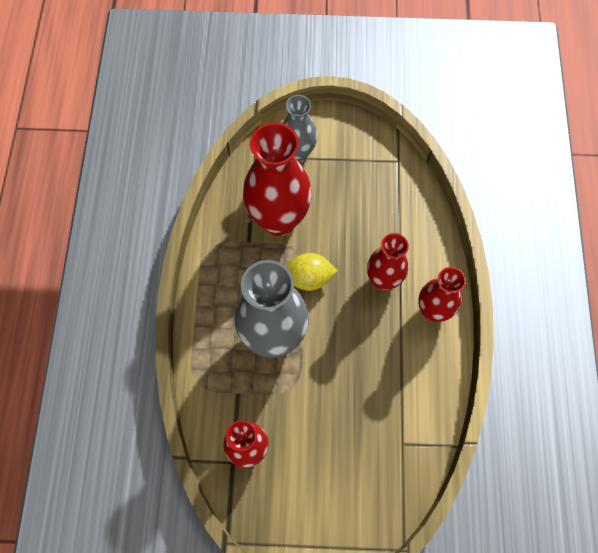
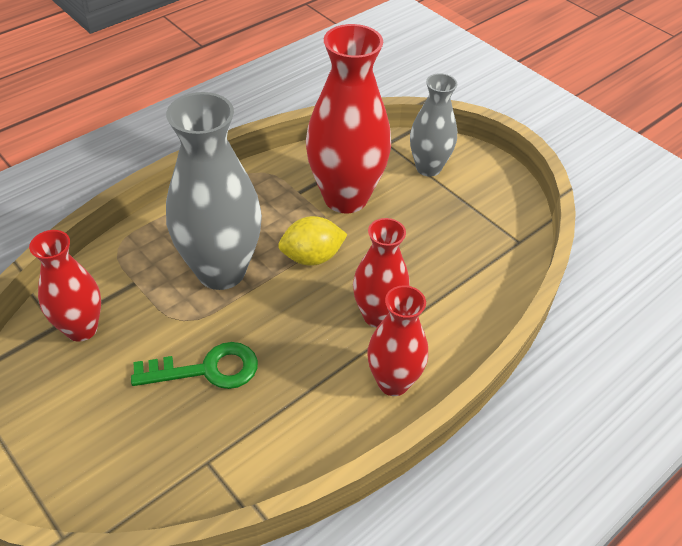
camera: 45 degrees right, 20 degrees down
yellow lemon [286,253,338,291] -> yellow lemon turned 60 degrees counterclockwise [278,216,348,266]
none -> green key [131,342,258,389]

